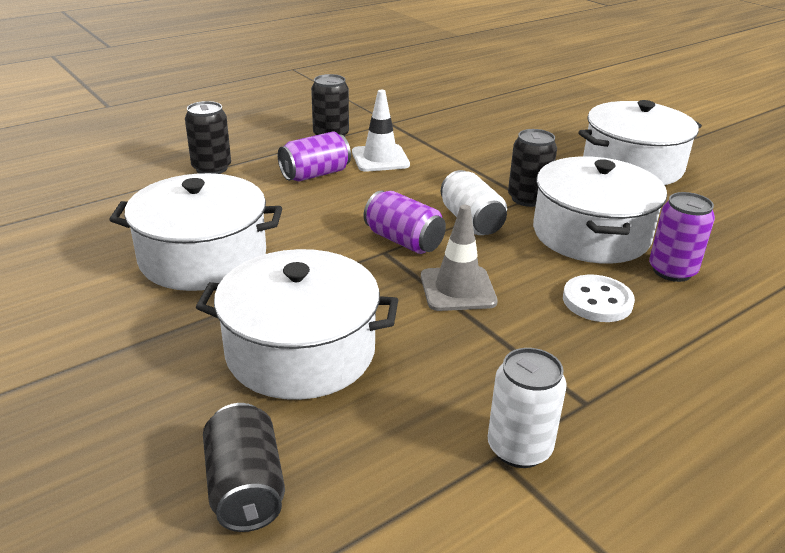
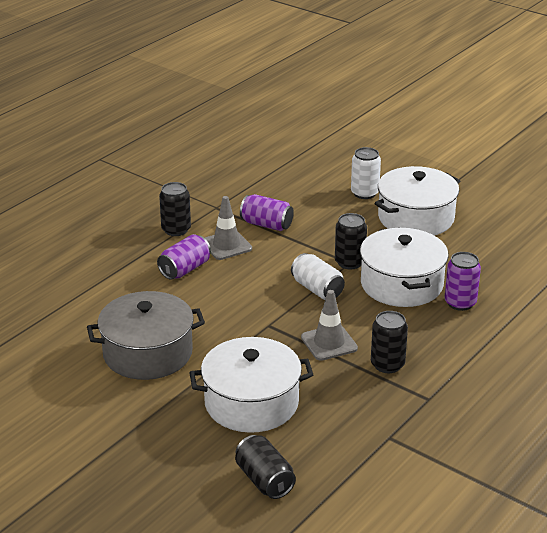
camera: 15 degrees left, 0 degrees up
white pot [109,173,282,291] -> grey pot [87,291,205,380]
black can [185,101,231,174] -> black can moved to [371,311,408,373]
white traffic cone [352,90,410,172] -> grey traffic cone [205,196,252,260]
purple can [364,191,446,254] -> purple can moved to [240,194,294,231]
white can [488,348,567,468] -> white can moved to [351,147,381,199]
white button [563,275,635,322] -> none

